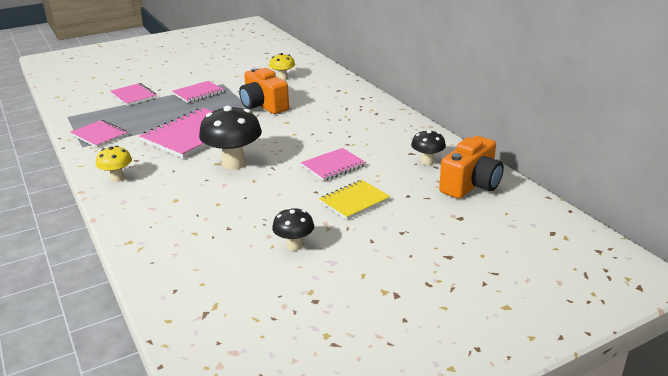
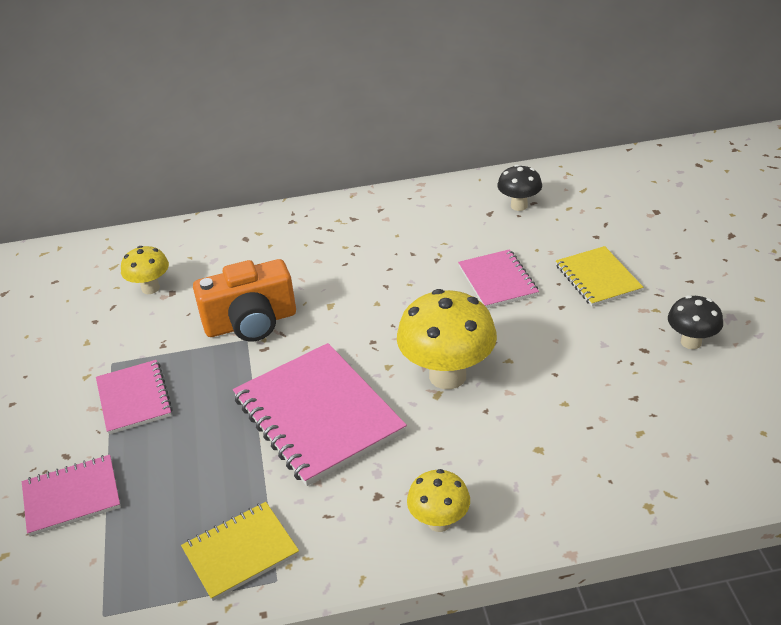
camera: 70 degrees left, 10 degrees up
pink notebook [70,120,128,148] -> yellow notebook [181,502,299,601]
black mushroom [199,106,262,170] -> yellow mushroom [397,289,497,389]
orange camera [439,136,504,199] -> none

